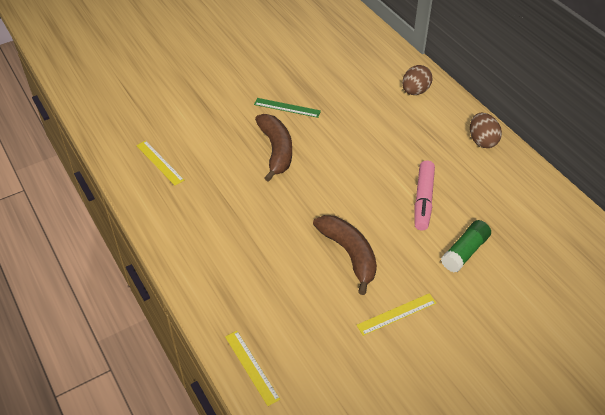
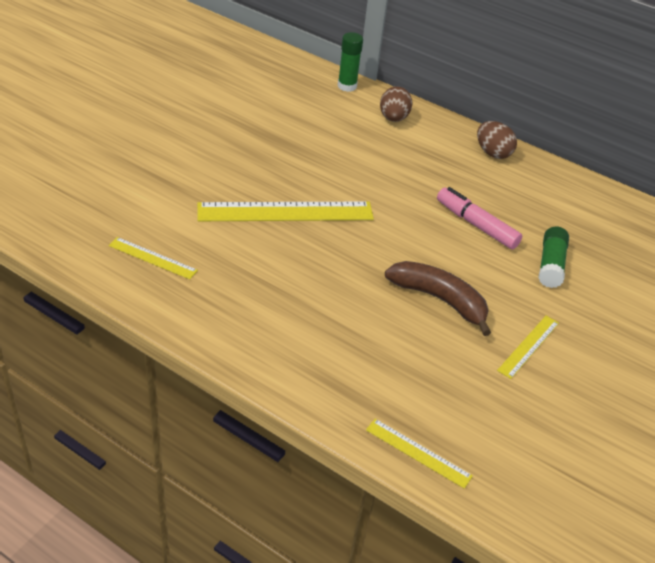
camera: 30 degrees left, 5 degrees down
green ruler [254,98,321,118] -> none
brown banana [255,114,292,182] -> yellow ruler [197,202,374,221]
pink marker [415,161,435,230] -> pink marker turned 150 degrees clockwise [437,187,522,249]
none -> green glue stick [338,32,363,92]

